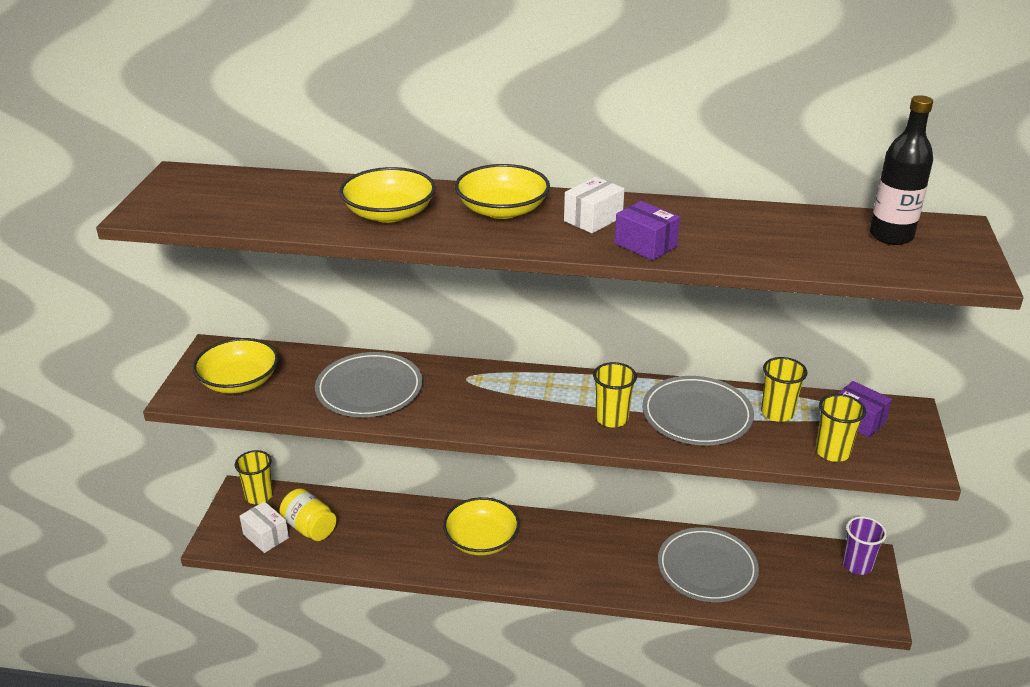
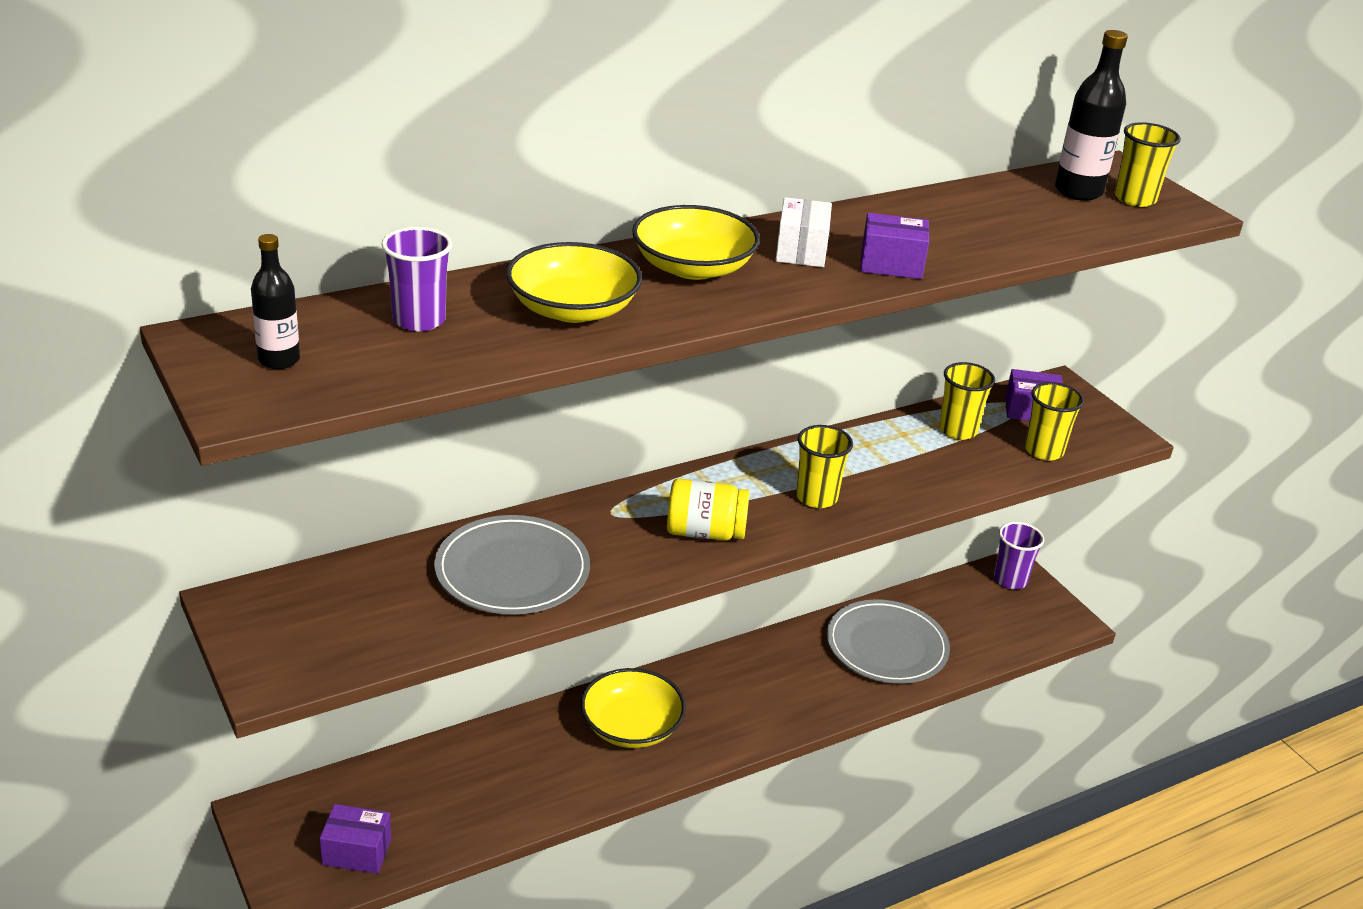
camera: 40 degrees left, 0 degrees up
yellow bowl [193,338,278,393] -> none
yellow cup [235,450,273,504] -> yellow cup moved to [1114,122,1181,207]
white box [239,501,289,553] -> purple box [320,804,391,874]
yellow jar [279,488,337,541] -> yellow jar moved to [667,479,750,541]
grey plate [642,376,754,445] -> none
none -> black bottle [251,234,300,369]
none -> purple cup [381,227,452,332]

